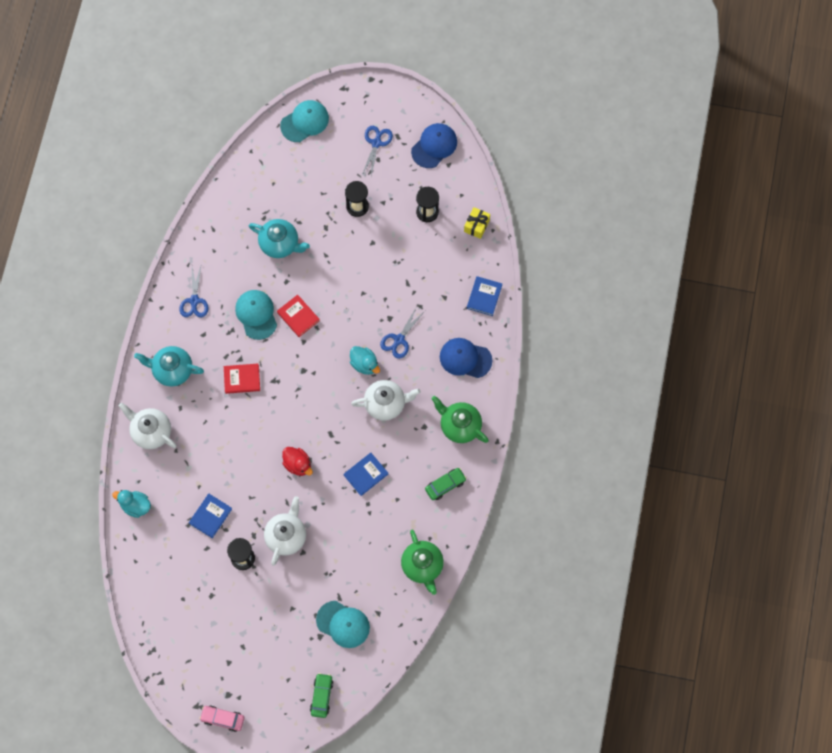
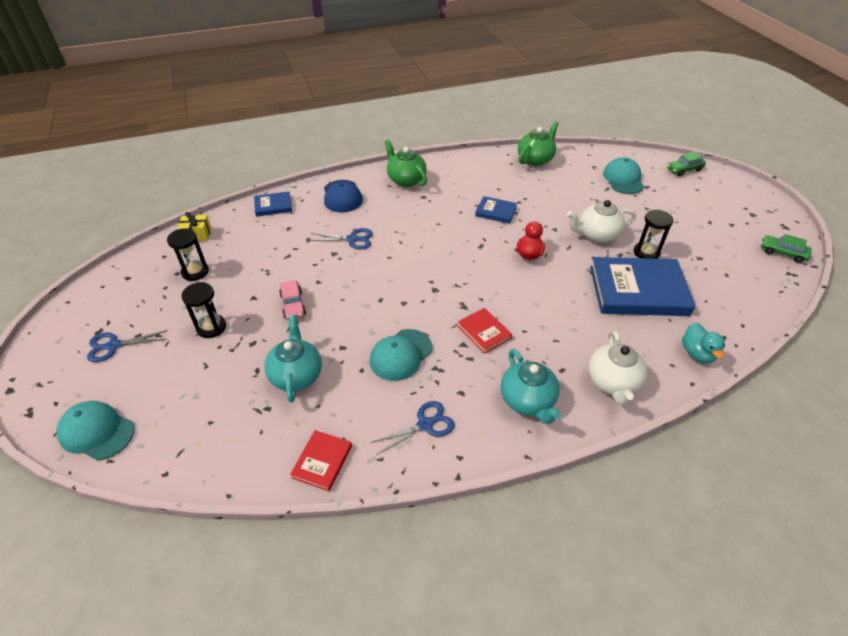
camera: 120 degrees left, 25 degrees down
blue book [189,494,232,538] -> blue book [590,257,696,316], size x2.10
pink car [199,705,244,732] -> pink car moved to [279,280,306,320]
red book [277,295,320,337] -> red book moved to [290,430,352,491]
turquoise duck [350,346,380,375] -> none
white teapot [351,380,421,421] -> none
blue cap [411,123,457,168] -> none
green car [425,468,467,500] -> green car moved to [761,234,812,263]
green teapot [432,396,489,443] -> green teapot turned 135 degrees clockwise [385,140,427,187]

